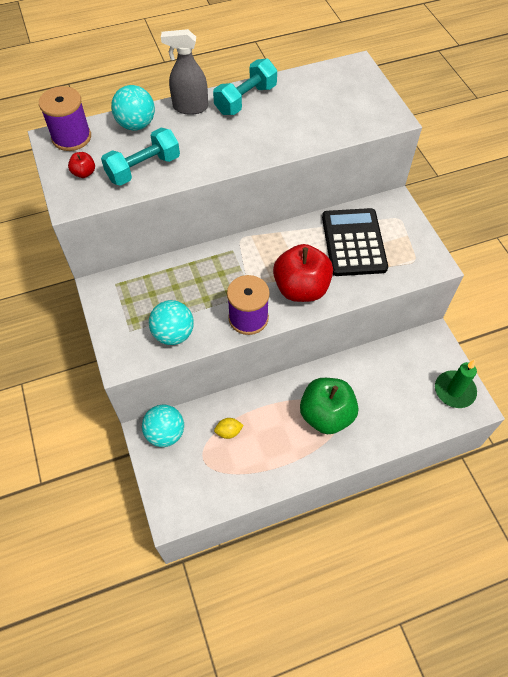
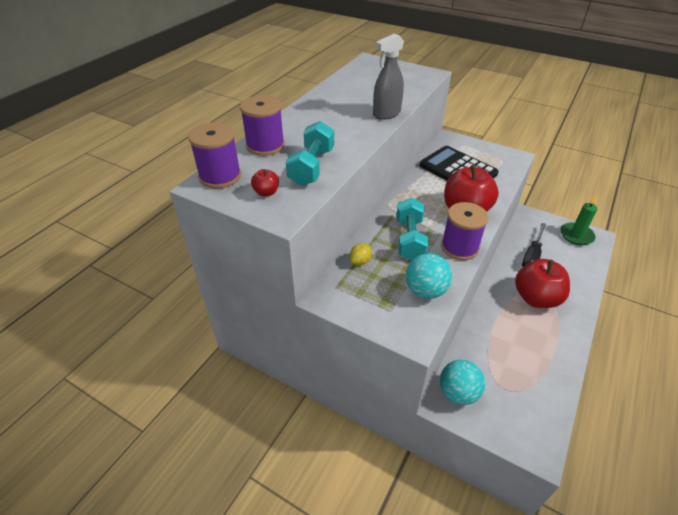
camera: 40 degrees left, 15 degrees down
turquoise ball [111,85,155,130] -> purple spool [240,95,285,156]
grey spray bottle [161,29,208,115] -> grey spray bottle moved to [373,33,404,120]
turquoise dumbbell [213,59,277,115] -> turquoise dumbbell moved to [397,198,429,261]
yellow lemon [214,418,244,439] -> yellow lemon moved to [350,243,372,265]
green apple [300,378,358,434] -> red apple [515,259,570,308]
none -> black screwdriver [522,223,546,267]

